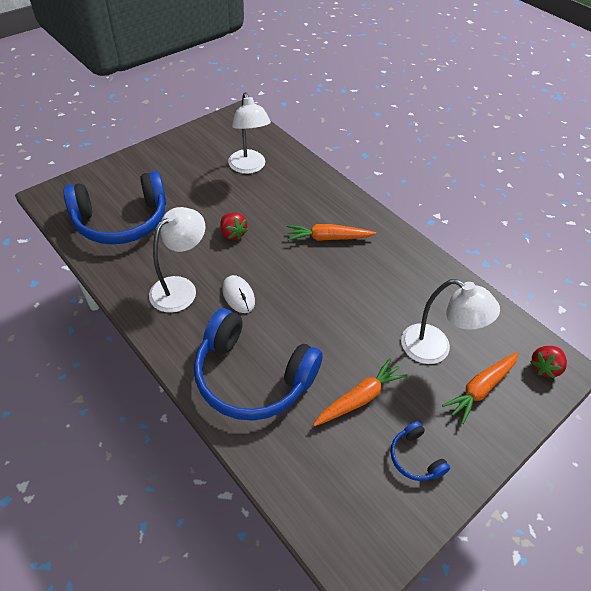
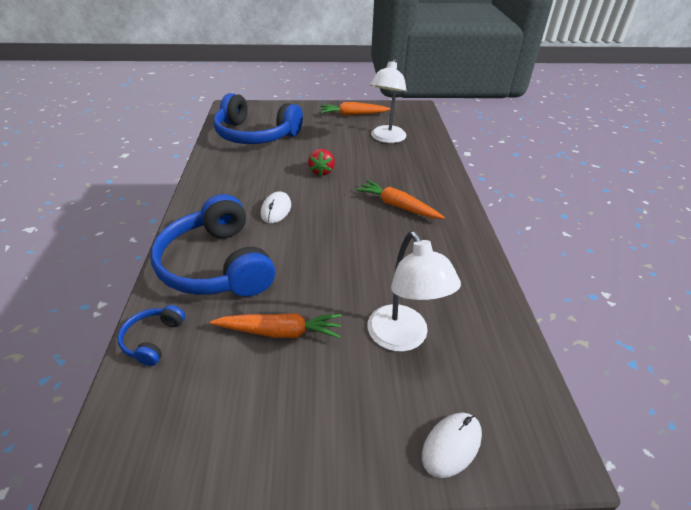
camera: 40 degrees right, 10 degrees down
white lamp [149,207,205,313] -> none
blue headphones [390,421,450,481] -> blue headphones moved to [117,305,185,366]
orange carrot [442,352,519,424] -> orange carrot moved to [320,102,390,116]
red strawberry [530,346,567,379] -> none
none -> white mouse [422,413,482,478]

